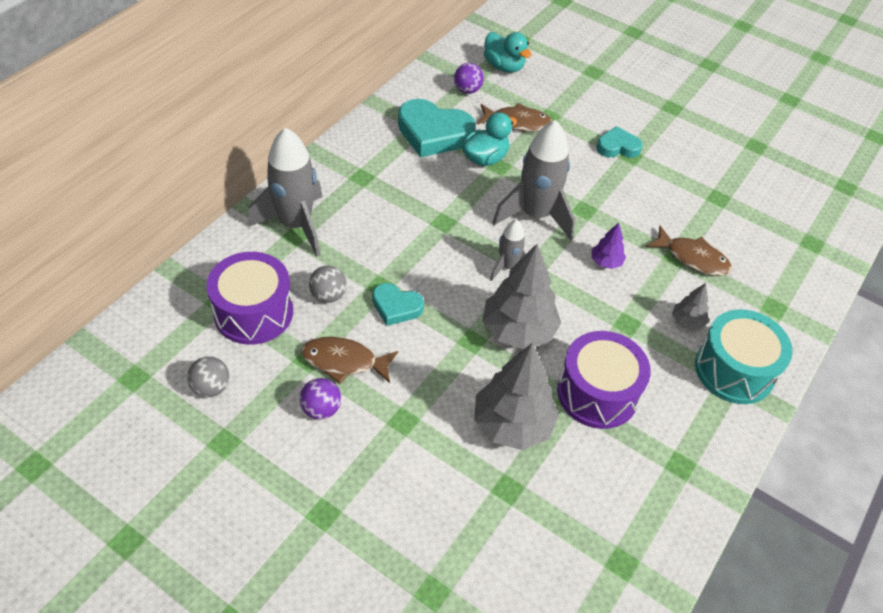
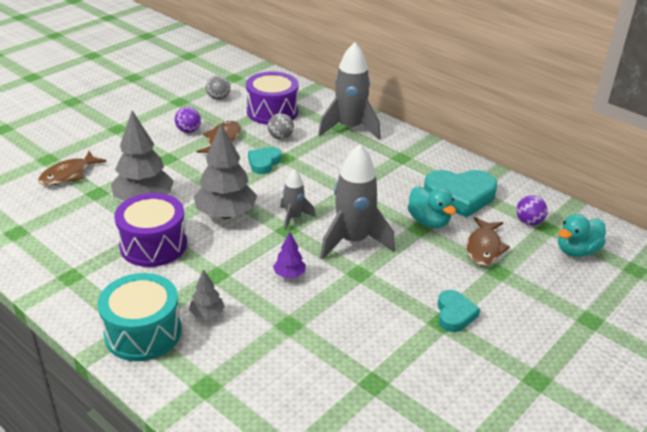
camera: 100 degrees right, 15 degrees down
turquoise heart [398,99,475,157] -> turquoise heart turned 120 degrees counterclockwise [424,170,497,217]
brown fish [646,226,732,276] -> brown fish moved to [38,151,106,186]

